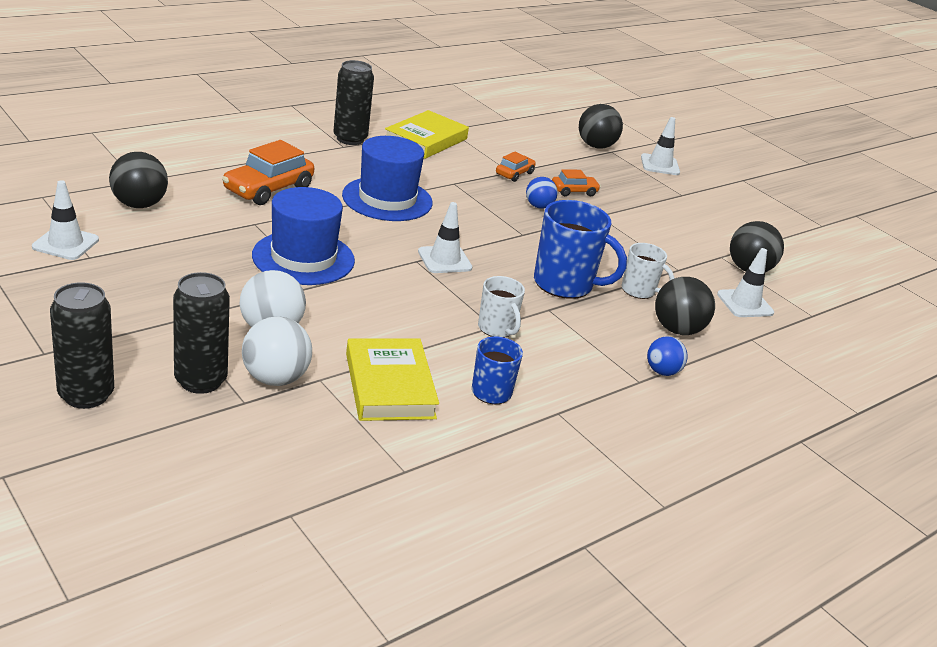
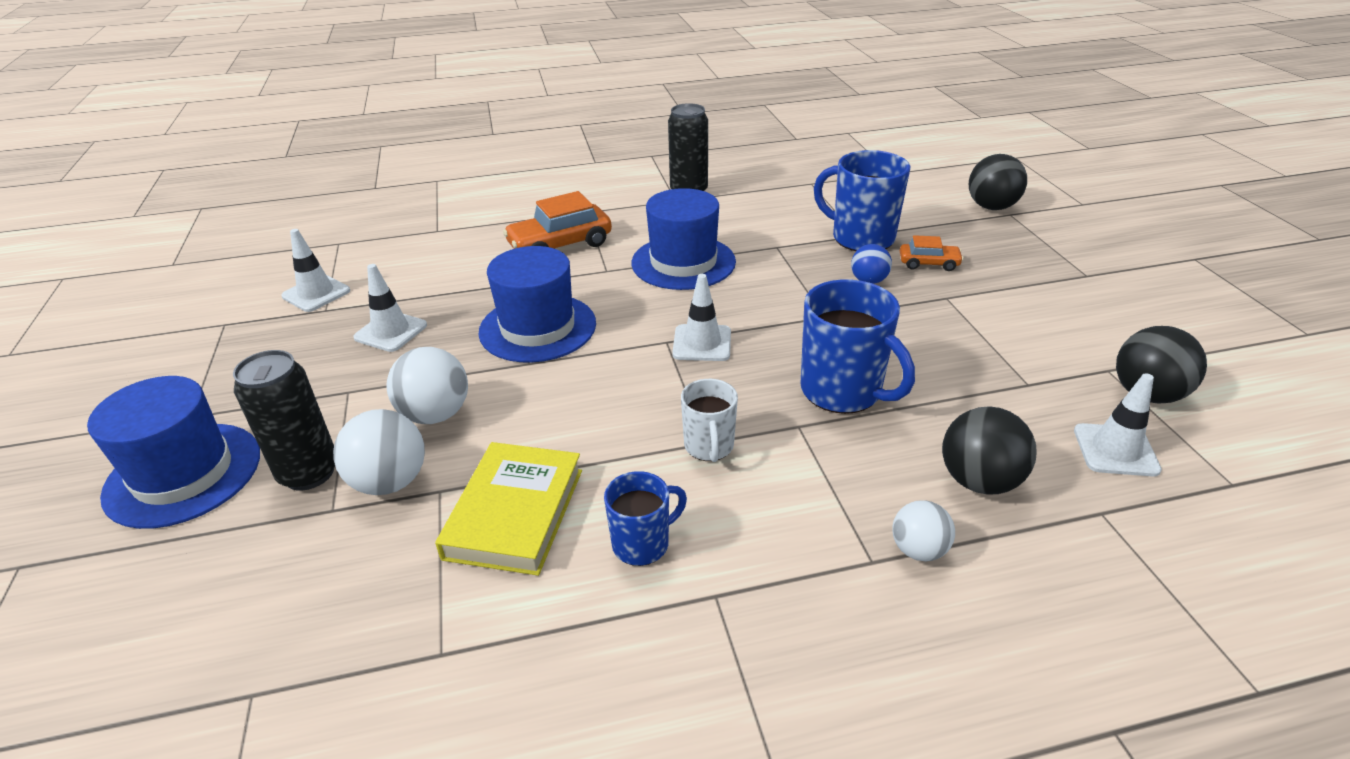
camera: 30 degrees right, 5 degrees up
black can [50,282,114,409] -> blue hat [87,376,260,529]
black ball [109,152,168,208] -> none
yellow book [385,110,469,159] -> none
orange car [496,152,536,182] -> blue mug [814,150,910,251]
white mug [621,243,674,299] -> none
white traffic cone [641,117,680,175] -> white traffic cone moved to [353,264,427,352]
blue ball [647,336,688,376] -> white ball [892,500,955,561]

